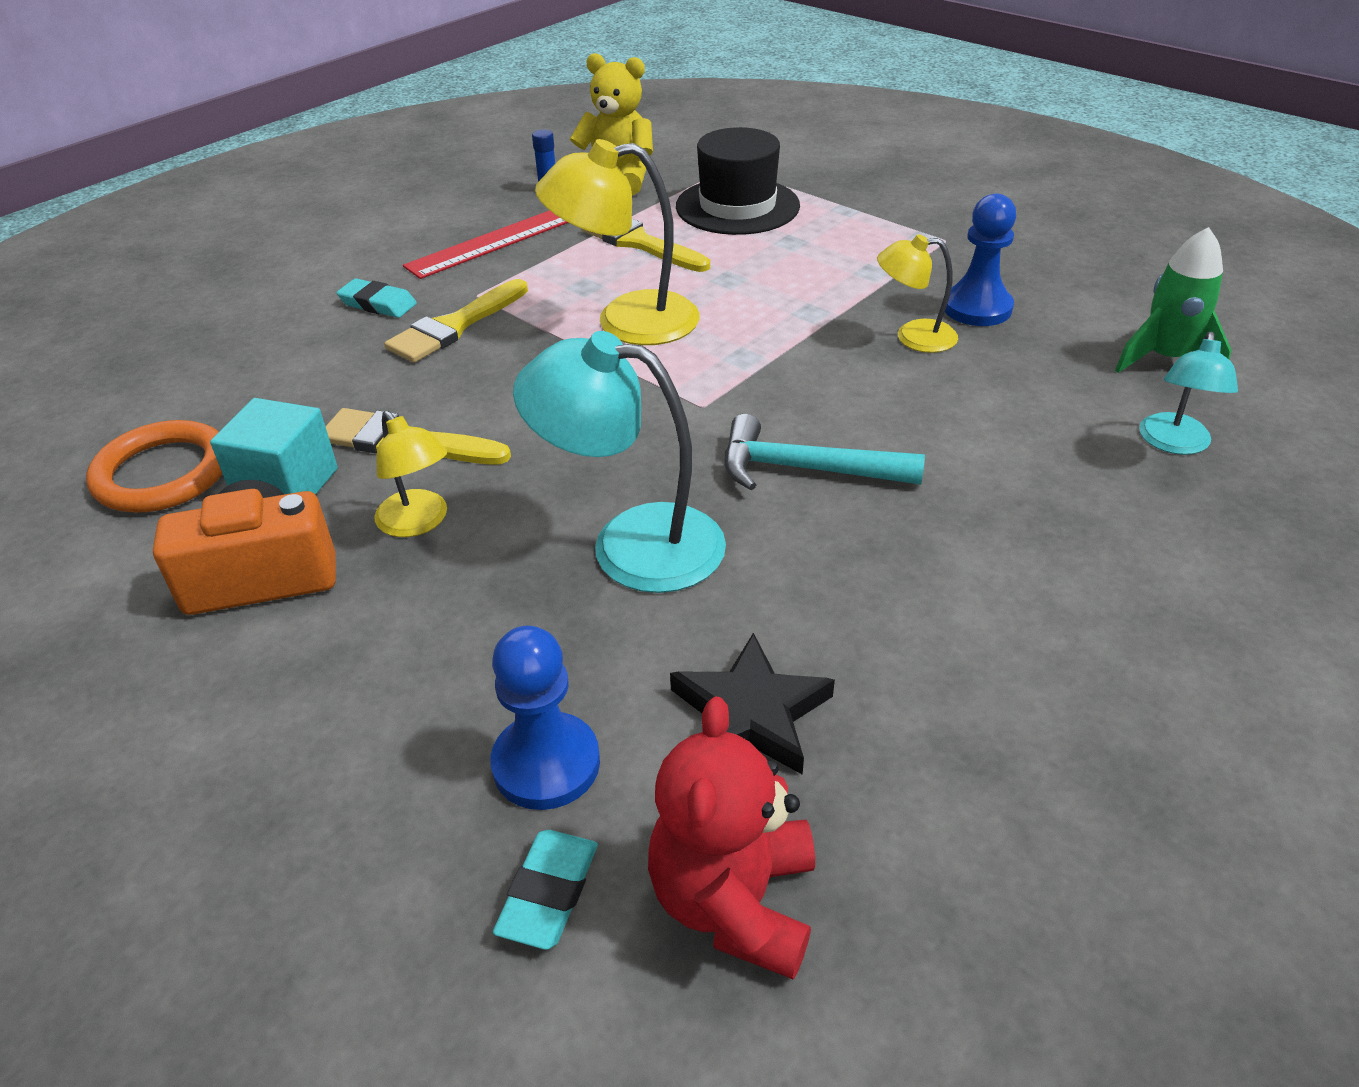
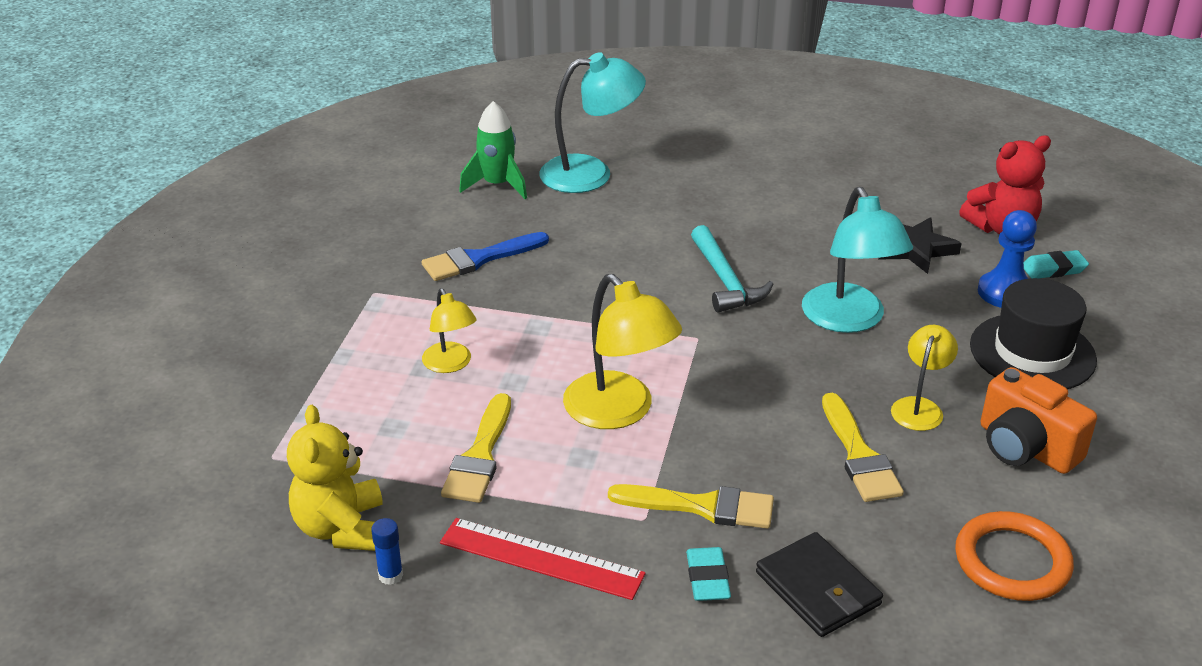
camera: 120 degrees left, 5 degrees down
turquoise cube [210,398,338,495] -> none
black hat [676,127,800,235] -> black hat moved to [970,278,1097,389]
yellow lamp [877,234,958,353] -> yellow lamp moved to [422,289,476,373]
blue pawn [945,193,1016,326] -> blue brush [422,232,549,281]
turquoise lamp [1139,332,1238,455] -> turquoise lamp [539,52,646,193], size x1.74
none -> black wallet [756,532,883,637]

